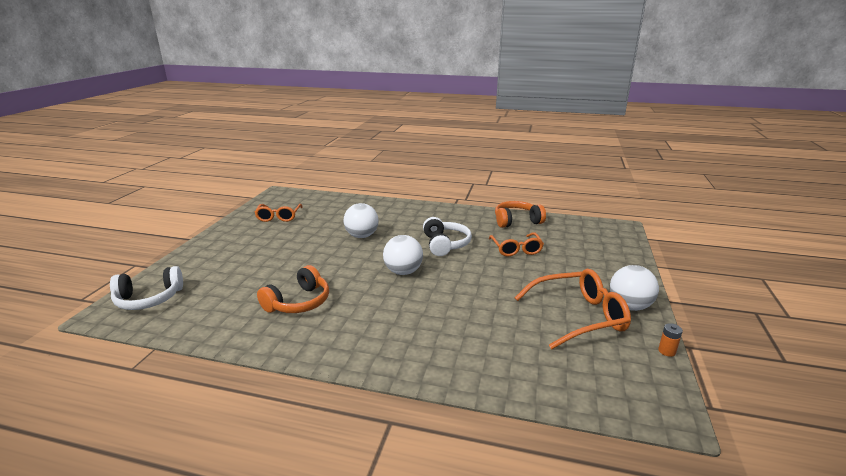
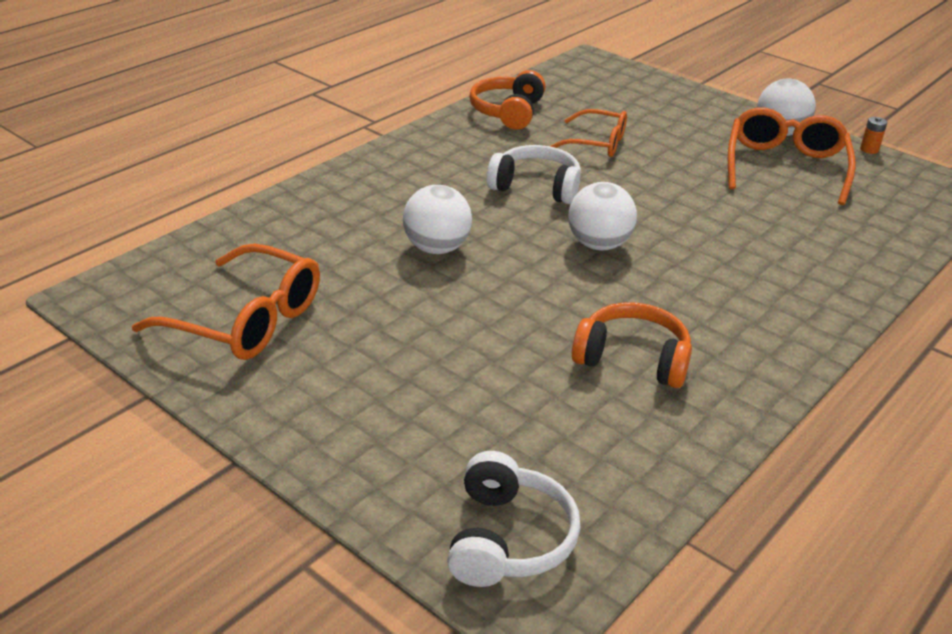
camera: 65 degrees left, 10 degrees up
orange glasses [254,204,303,222] -> orange glasses [132,243,320,360], size x1.54
orange headphones [257,265,329,313] -> orange headphones turned 45 degrees counterclockwise [572,302,692,388]

